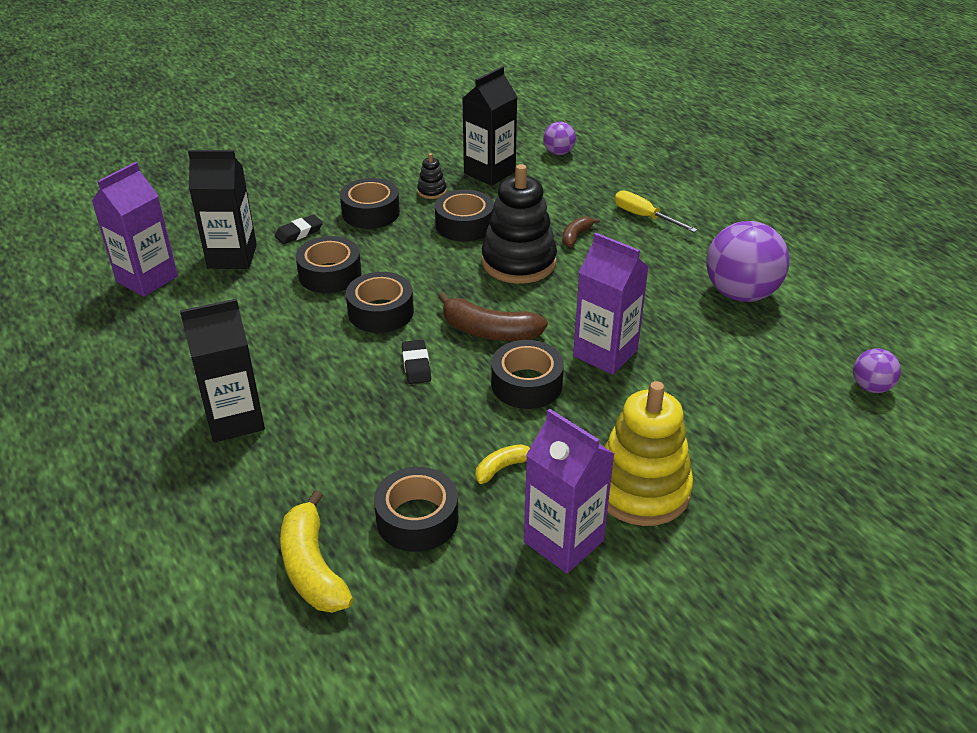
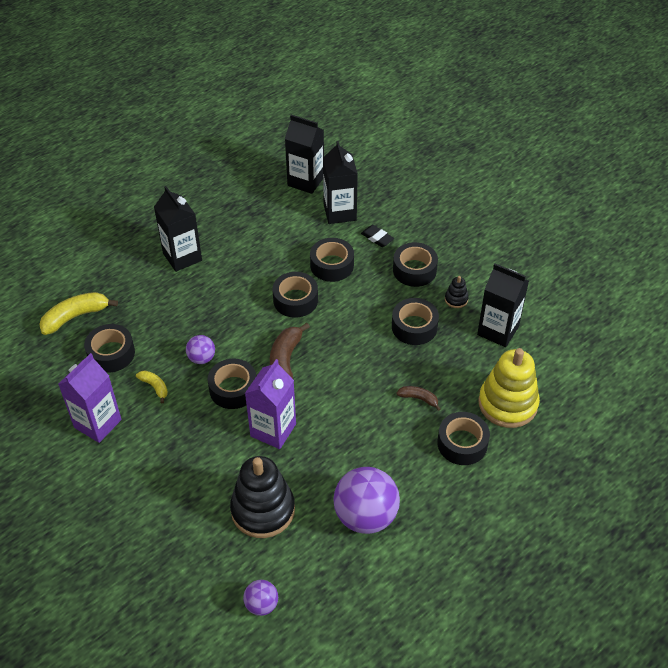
camera: 80 degrees right, 10 degrees up
purple carton [92,162,178,297] -> black carton [285,115,324,194]
black eraser [402,340,431,384] -> none
black stacking toy [482,164,557,284] -> black stacking toy moved to [230,456,295,538]
purple ball [543,122,576,155] -> purple ball moved to [186,335,215,364]
yellow stacking toy [604,381,693,526] -> yellow stacking toy moved to [478,348,540,428]
yellow screwdriver [615,190,698,232] -> black tape [437,412,490,465]

